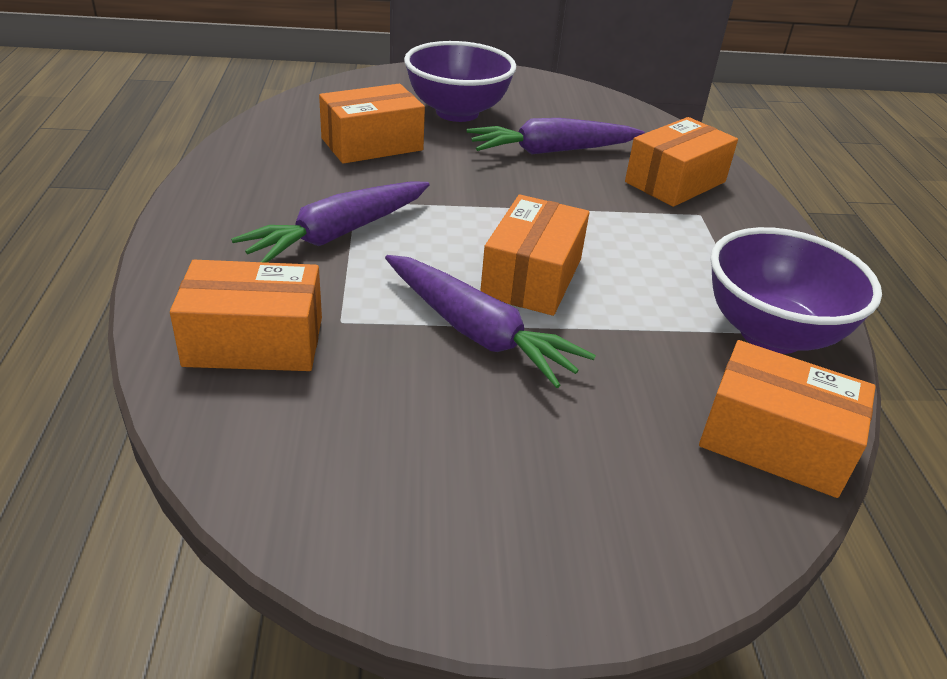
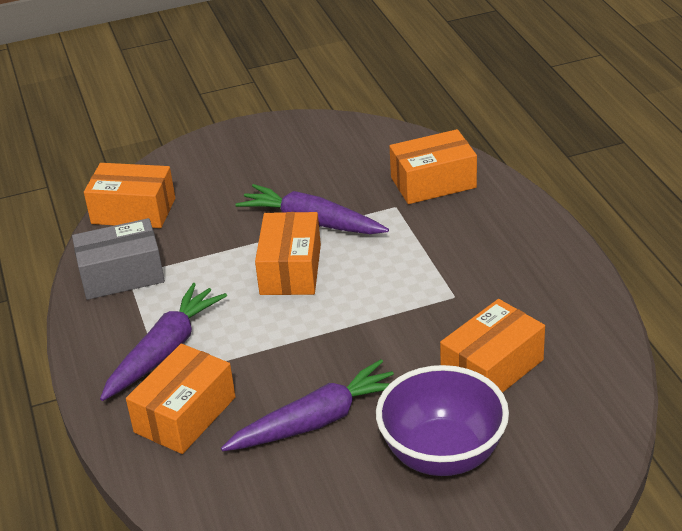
camera: 170 degrees right, 0 degrees up
purple carrot [231,181,430,263] -> purple carrot moved to [100,283,227,401]
purple bowl [711,227,882,354] -> grey box [72,218,165,300]

